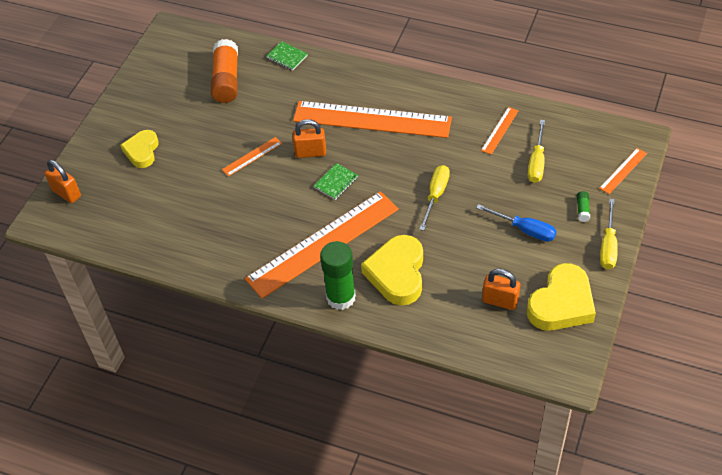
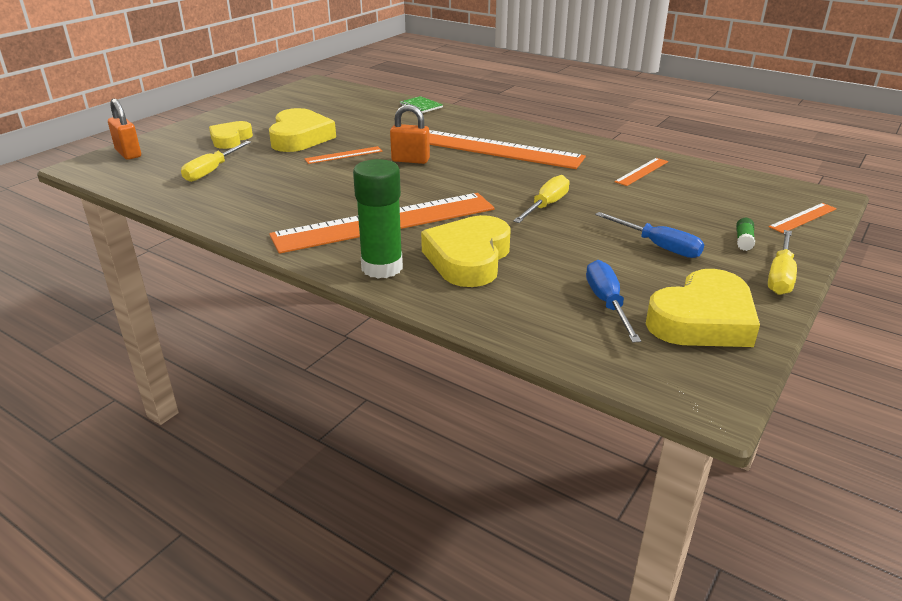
camera: 10 degrees right, 20 degrees down
orange glue stick [211,39,238,103] -> none
green notebook [314,163,358,200] -> none
orange padlock [482,269,520,310] -> blue screwdriver [586,260,641,343]
yellow screwdriver [528,120,545,183] -> yellow screwdriver moved to [181,141,251,182]
none -> yellow heart [269,108,336,152]

